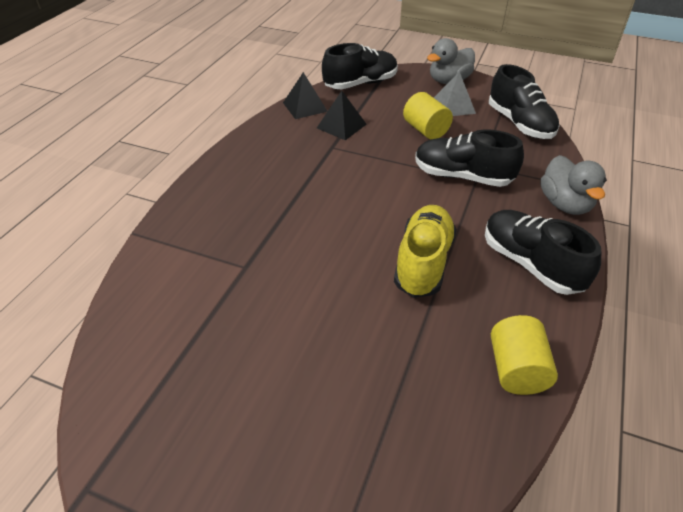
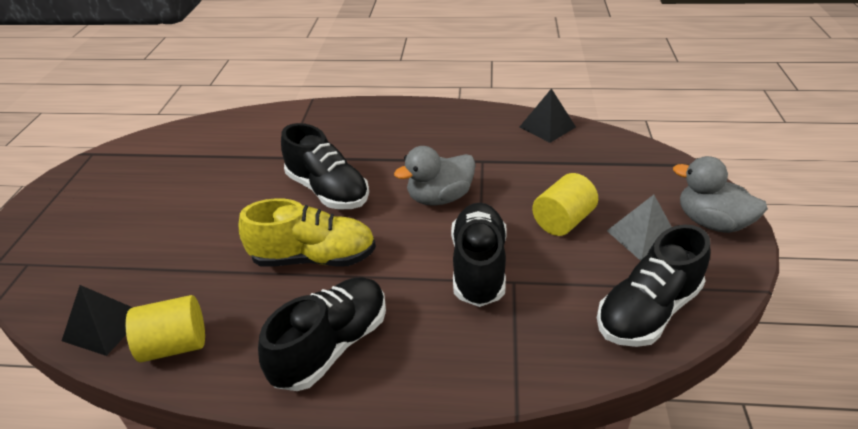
camera: 75 degrees right, 5 degrees down
black pyramid [317,91,367,140] -> black pyramid moved to [62,285,132,356]
black shoe [322,43,398,89] -> black shoe moved to [281,123,369,209]
grey duck [540,155,607,215] -> grey duck moved to [394,146,476,206]

